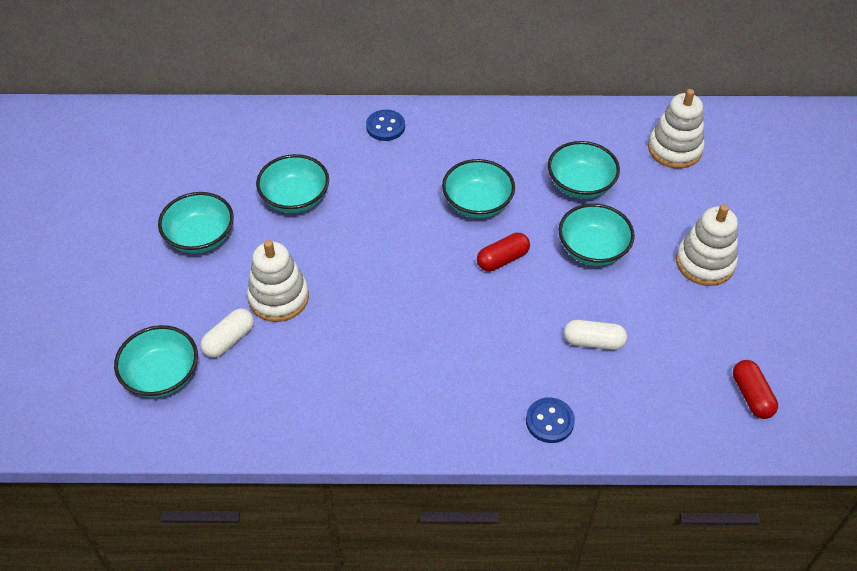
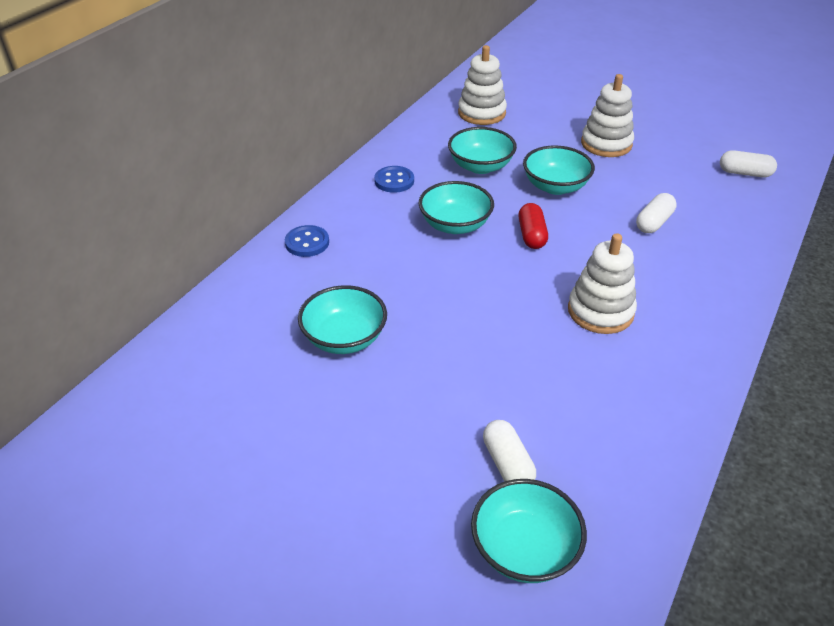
camera: 60 degrees left, 10 degrees down
turquoise bowl [158,192,234,254] -> none
white stacking toy [247,240,309,322] -> white stacking toy moved to [568,233,637,334]
blue button [526,398,575,443] -> blue button moved to [374,166,414,193]
red capsule [733,360,778,419] -> white capsule [720,150,777,177]

